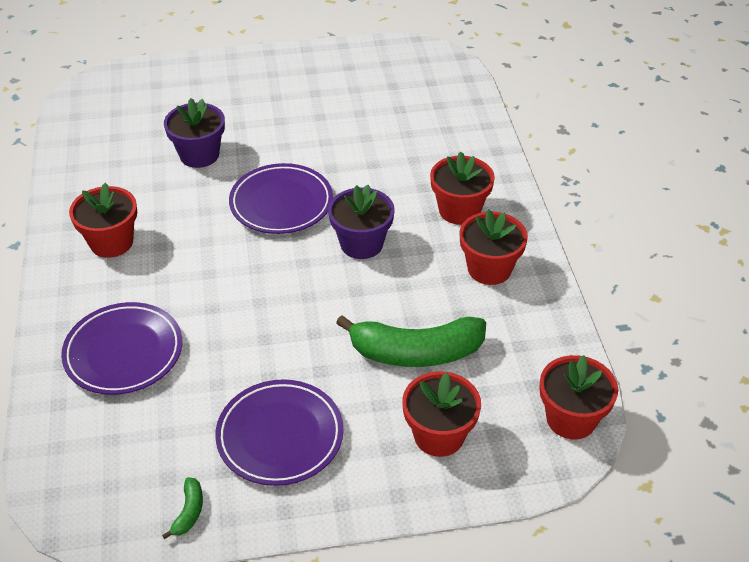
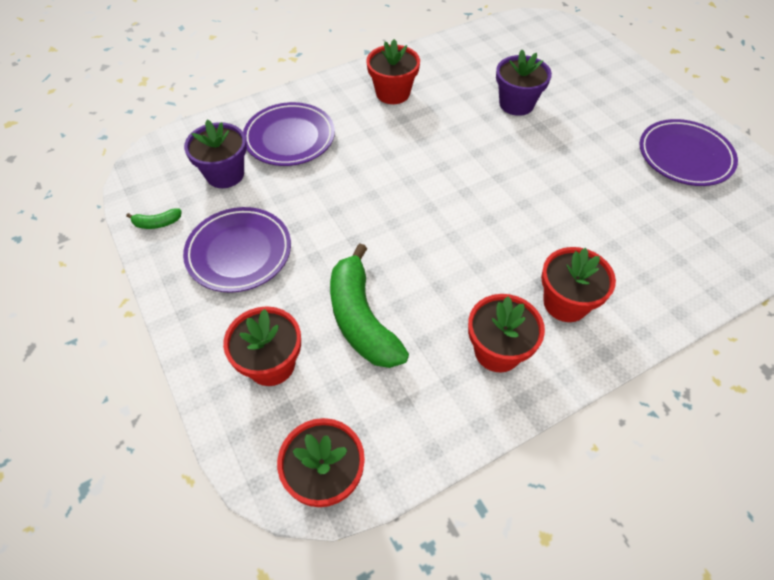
camera: 70 degrees right, 10 degrees up
purple plate [229,163,333,234] -> purple plate moved to [639,119,738,186]
purple flower pot [328,185,395,259] -> purple flower pot moved to [184,120,247,188]

